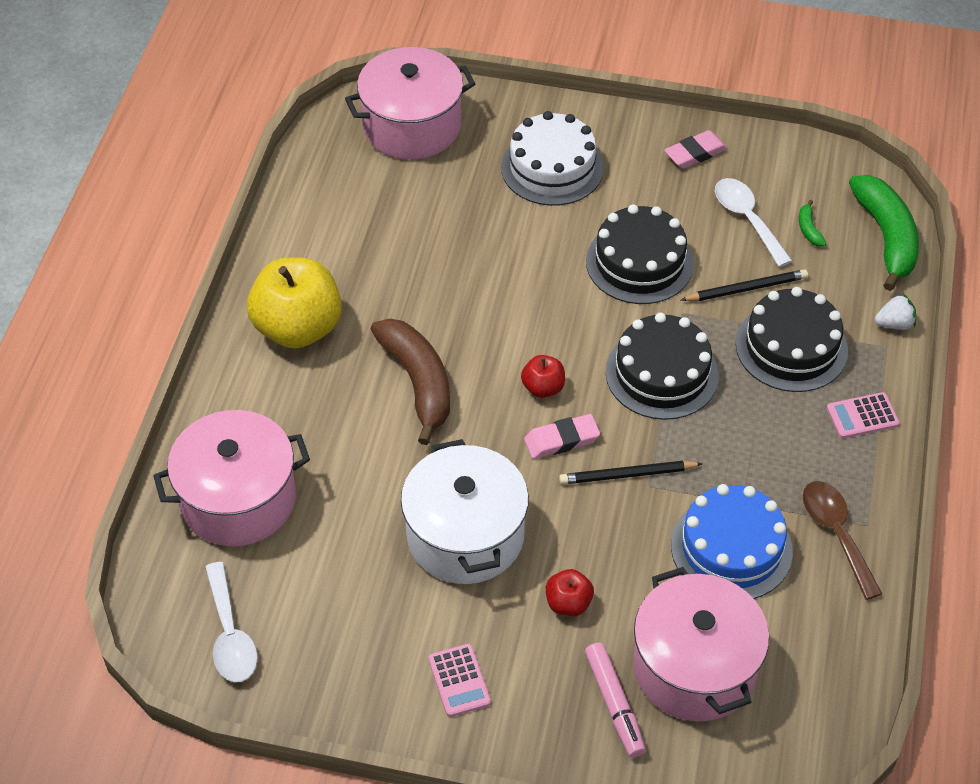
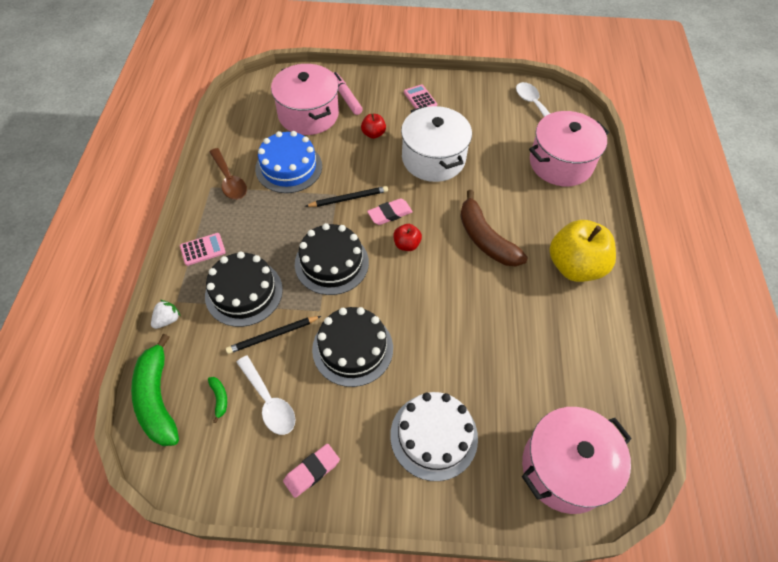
camera: 170 degrees right, 5 degrees up
white strawberry [875,294,916,330] -> white strawberry turned 150 degrees clockwise [151,300,180,329]

